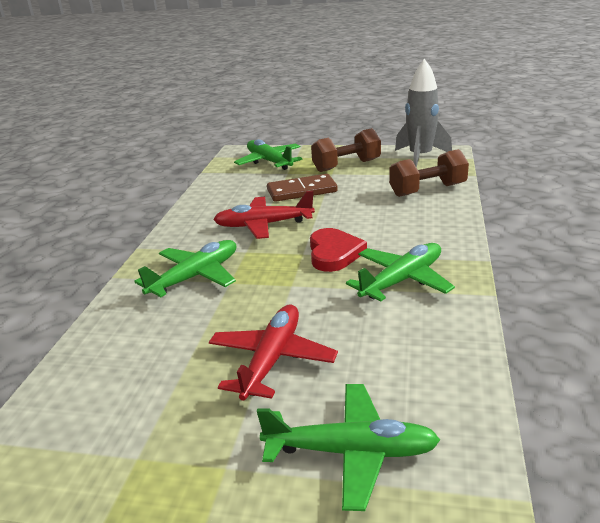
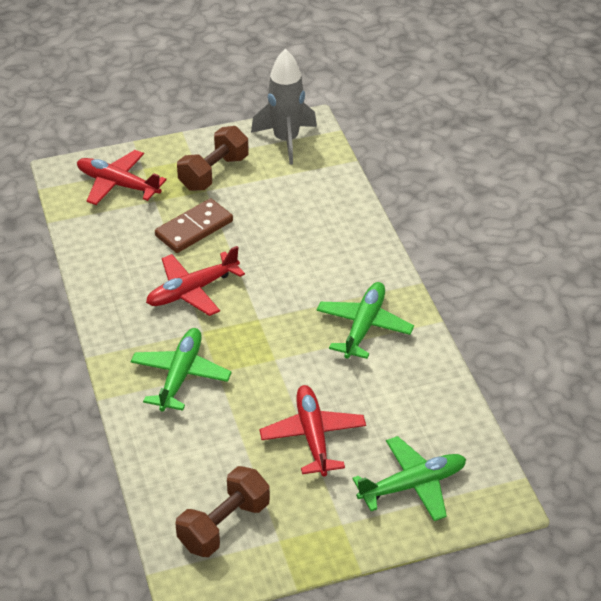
camera: 30 degrees left, 15 degrees up
green plane [234,139,303,170] -> red plane [77,150,167,205]
red heart [310,228,367,272] -> none
brown dumbbell [389,149,469,197] -> brown dumbbell moved to [176,466,270,557]

